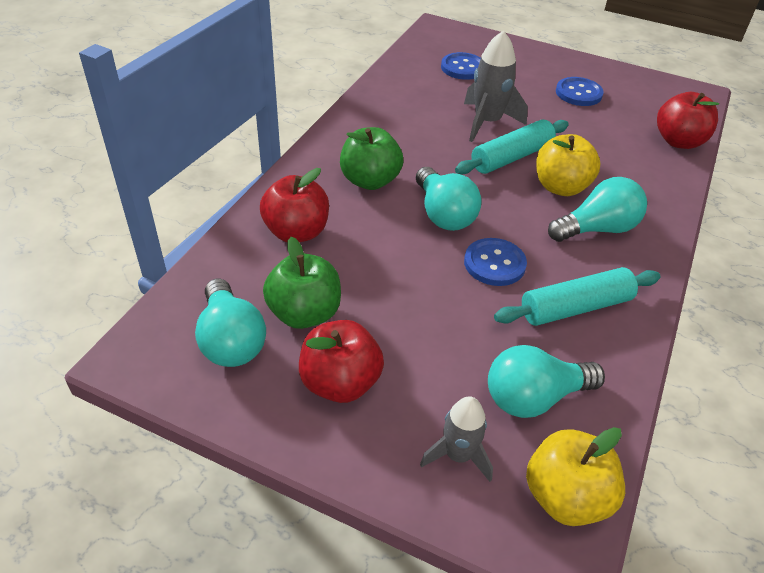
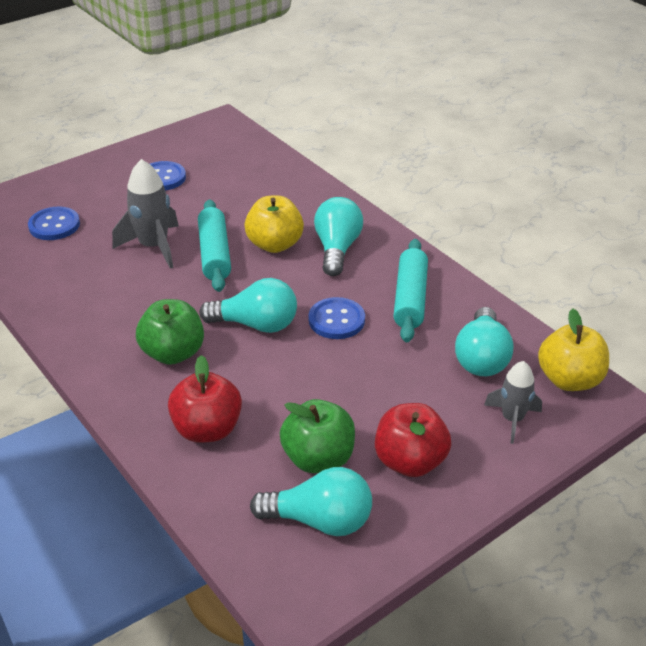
camera: 60 degrees left, 5 degrees down
red apple [657,92,719,149] -> none

